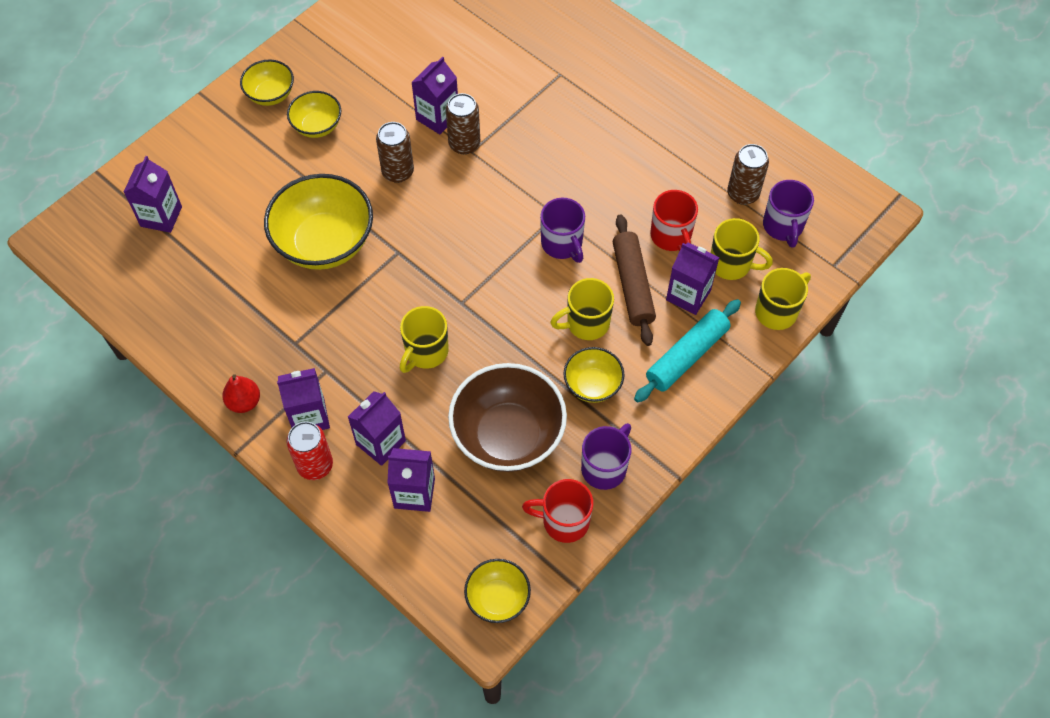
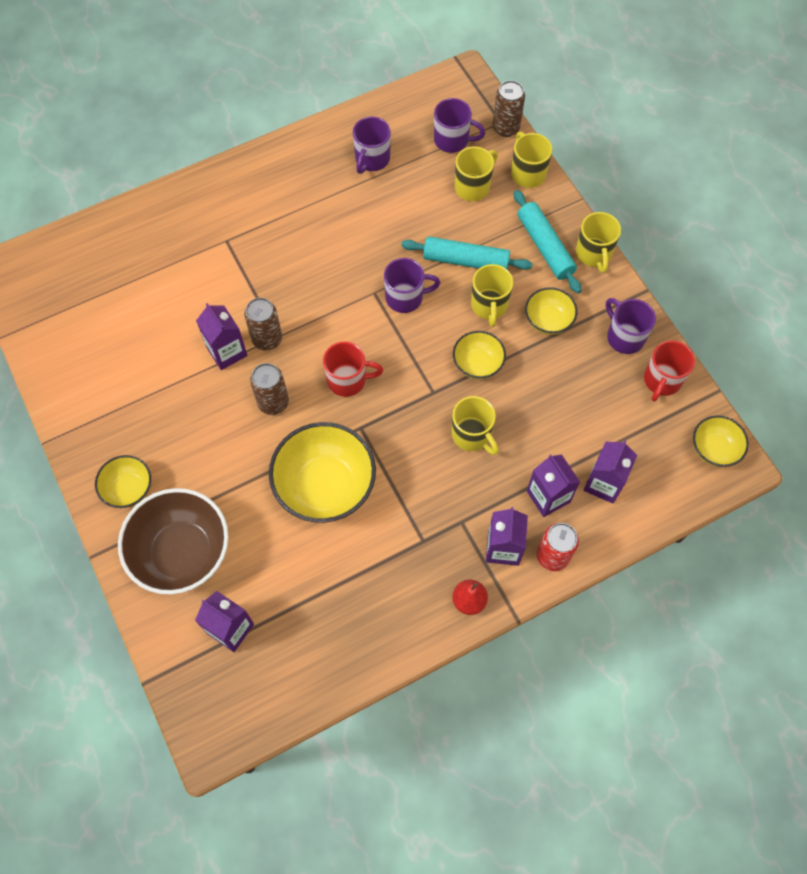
camera: 70 degrees left, 5 degrees up
yellow bowl [287,91,341,138] -> yellow bowl moved to [453,331,506,379]
brown bowl [448,363,567,472] -> brown bowl moved to [118,488,229,594]
brown rolling pin [613,214,656,346] -> turquoise rolling pin [401,237,533,270]
red mug [650,190,698,251] -> red mug moved to [323,341,383,397]
purple carton [666,242,720,315] -> none
brown can [727,144,769,205] -> brown can moved to [492,81,525,137]
none -> purple mug [353,116,391,174]
none -> yellow mug [576,212,621,273]

